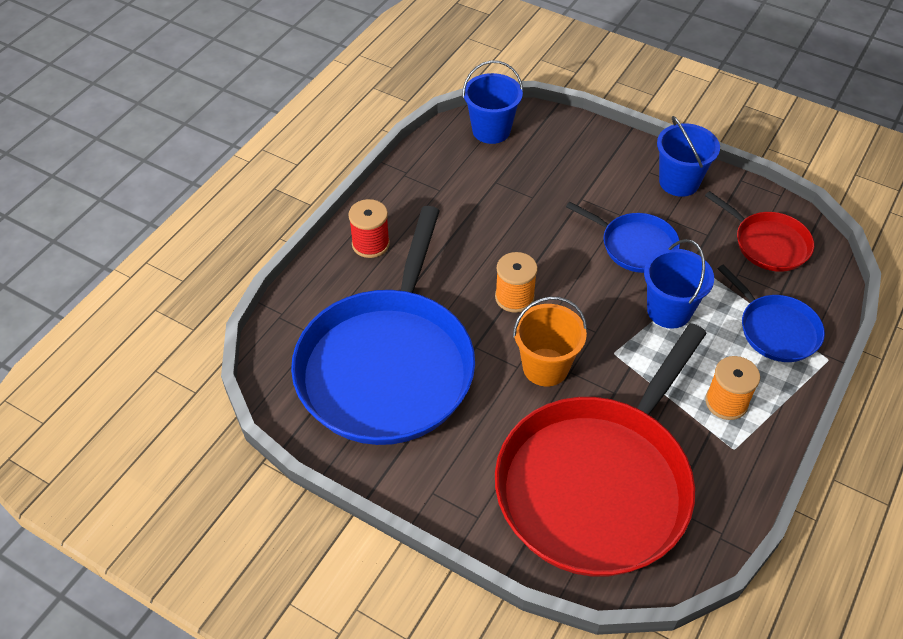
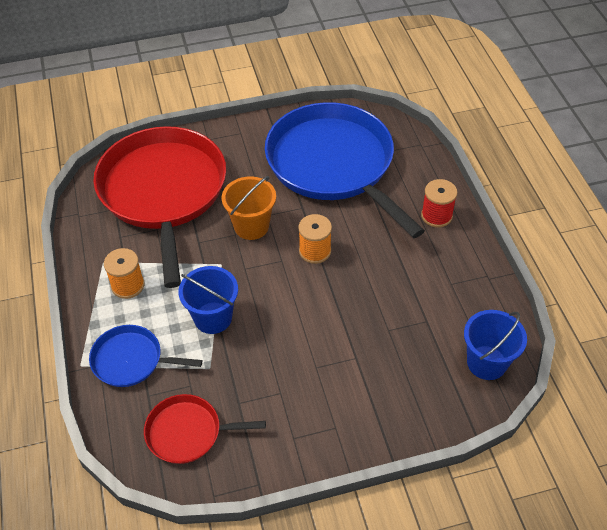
camera: 135 degrees right, 0 degrees up
blue pan [566,201,680,273] -> none
blue bucket [657,116,720,197] -> none

